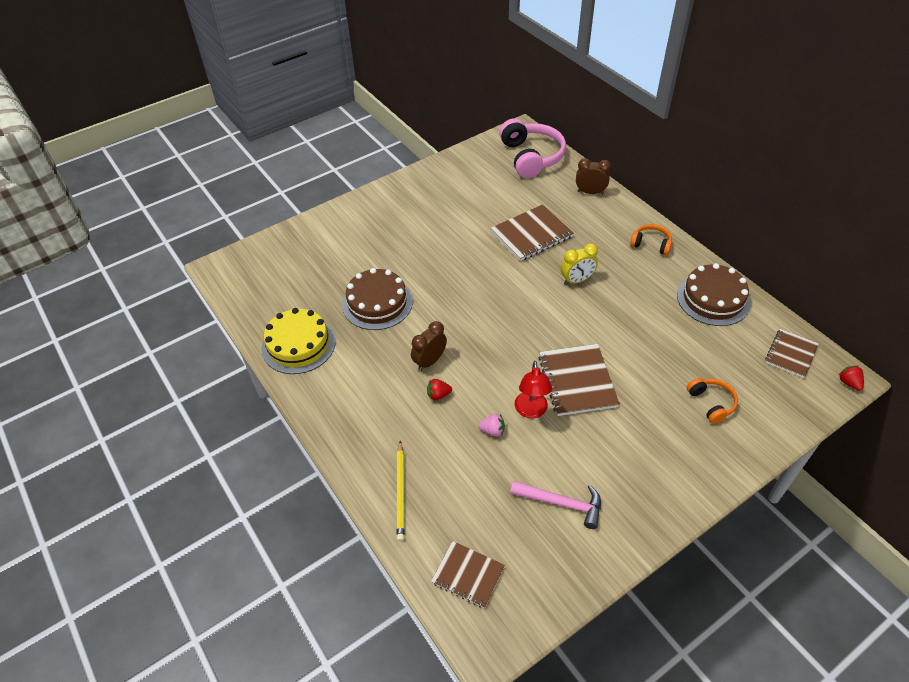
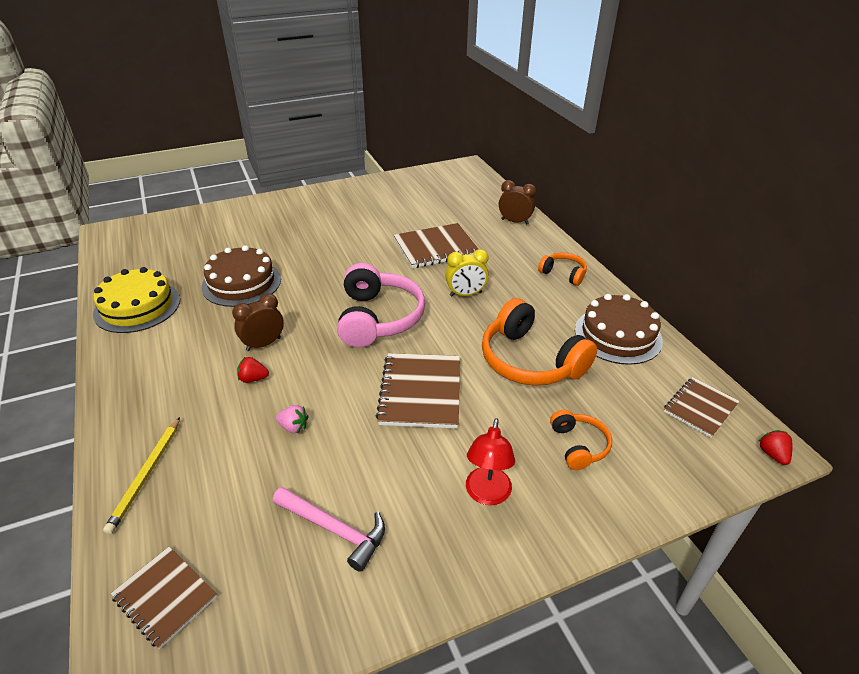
camera: 10 degrees right, 10 degrees down
pink headphones [499,119,566,178] -> pink headphones moved to [337,263,425,347]
red lamp [515,361,552,418] -> red lamp moved to [466,418,515,505]
none -> orange headphones [482,298,597,386]

